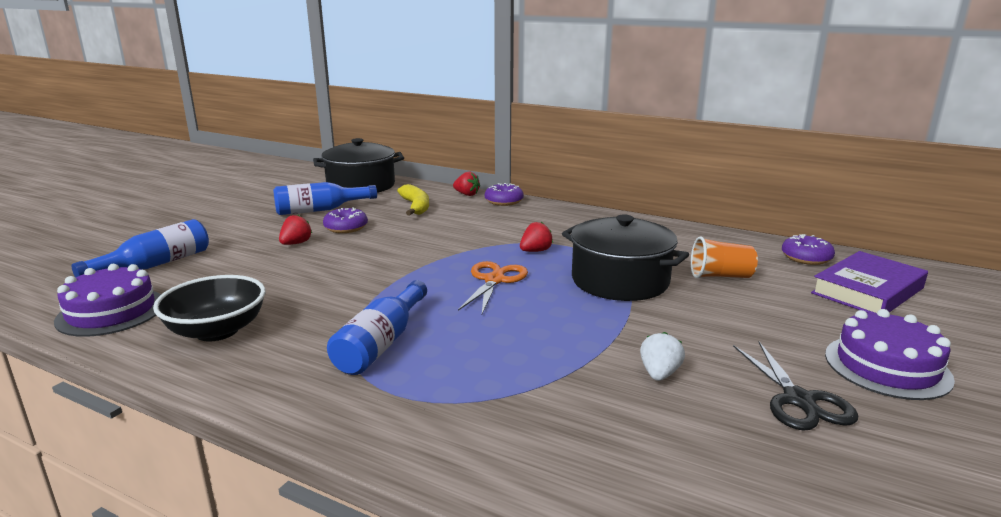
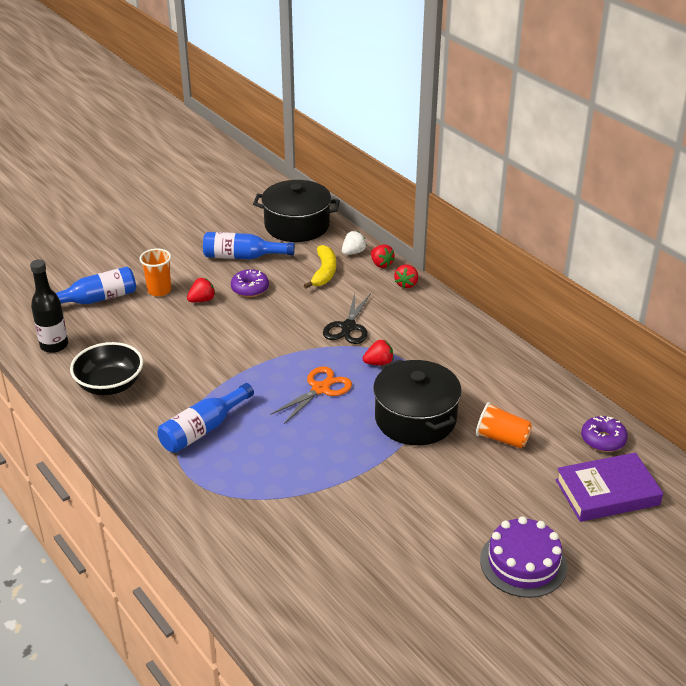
camera: 25 degrees right, 15 degrees up
purple cake [54,264,161,337] -> black bottle [30,259,68,353]
purple donut [485,183,524,206] -> red strawberry [394,265,418,288]
white strawberry [640,332,685,381] -> white strawberry moved to [342,231,367,255]
black scissors [733,342,858,431] -> black scissors moved to [323,293,371,344]
none -> orange cup [139,248,171,297]

